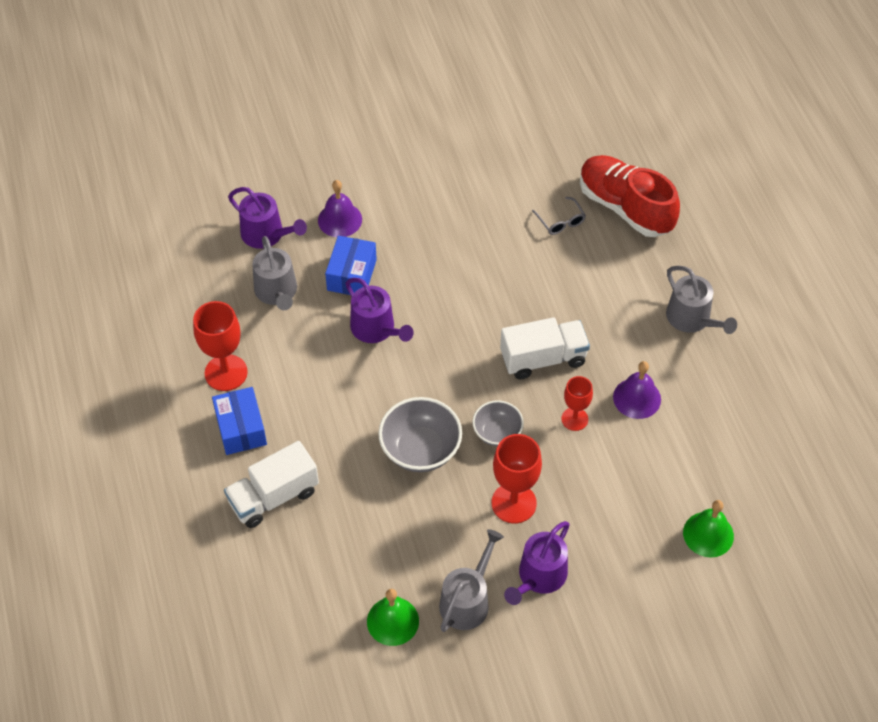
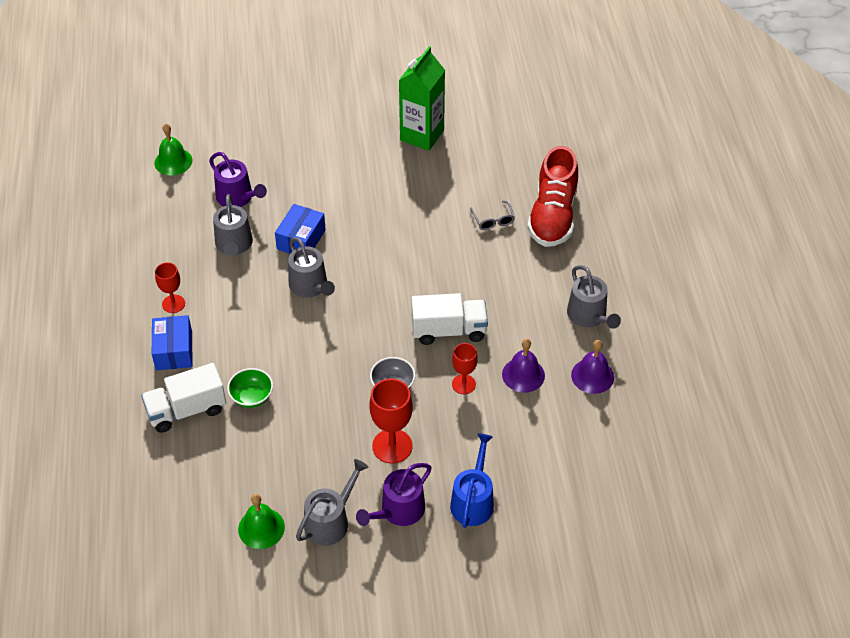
camera: 10 degrees right, 5 degrees down
red goblet [193,301,248,391] -> red goblet [155,262,185,313], size x0.62
purple bell [318,180,362,237] -> purple bell moved to [571,340,614,394]
purple watering can [345,278,414,343] -> grey watering can [288,237,335,297]
grey bowl [378,397,462,472] -> none
red shoe [580,155,680,237] -> red shoe turned 135 degrees counterclockwise [527,146,578,247]
green bell [683,500,734,558] -> green bell moved to [154,123,192,175]
none -> green bowl [227,368,273,408]
none -> green carton [399,46,445,151]
none -> blue watering can [450,433,494,528]

